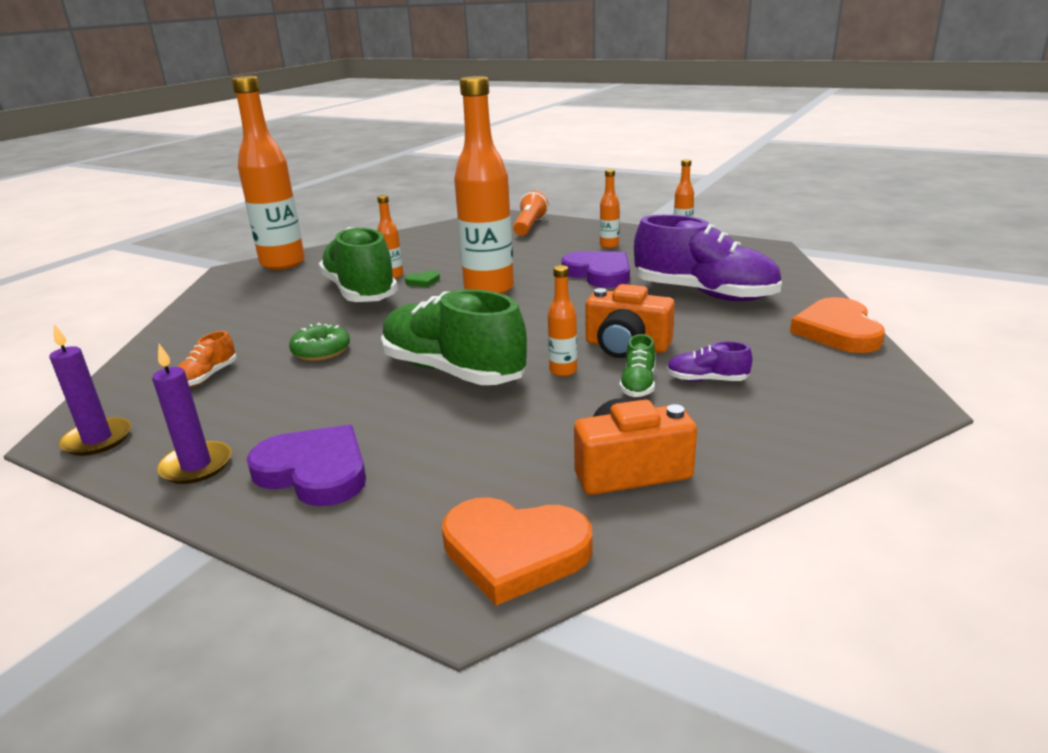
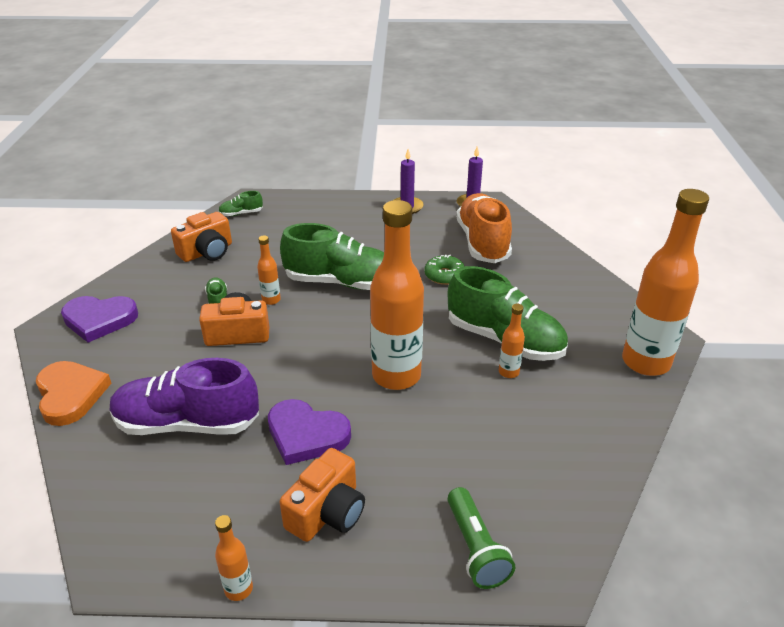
camera: 150 degrees right, 10 degrees up
orange shoe [177,331,237,387] -> orange shoe [456,193,512,263], size x2.32
purple heart [247,425,366,506] -> purple heart moved to [61,296,138,343]
green heart [405,271,440,287] -> none
orange heart [442,497,592,606] -> green shoe [218,191,263,216]
orange flashlight [513,191,548,236] -> green flashlight [447,487,515,589]
orange bottle [600,169,619,248] -> orange camera [280,448,365,542]
purple shoe [667,341,753,382] -> none

